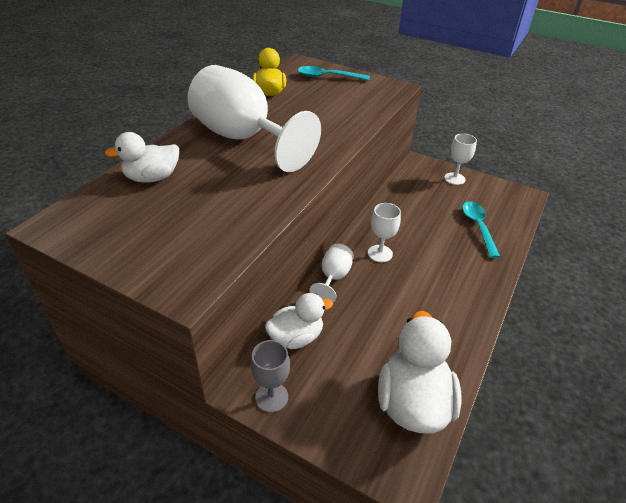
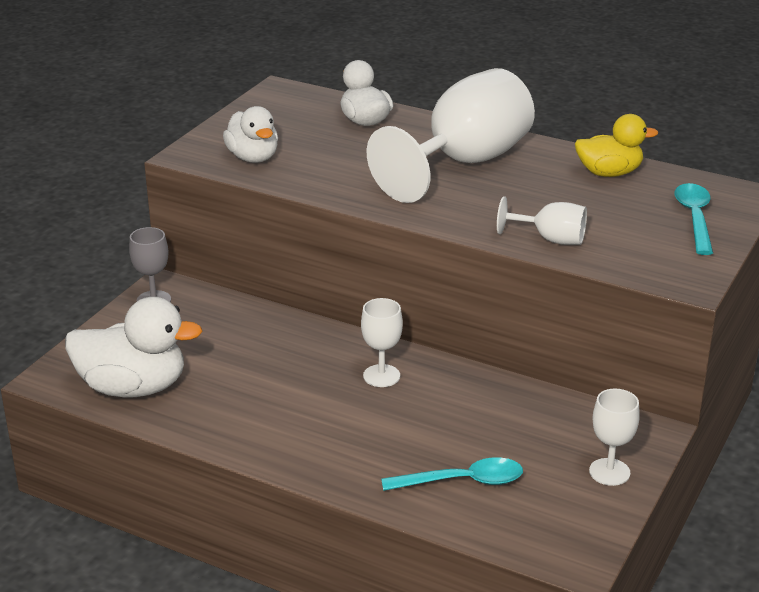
camera: 90 degrees right, 10 degrees down
white duck [265,293,333,349] -> white duck moved to [223,106,278,163]
white goblet [310,244,354,302] -> white goblet moved to [497,196,587,245]

